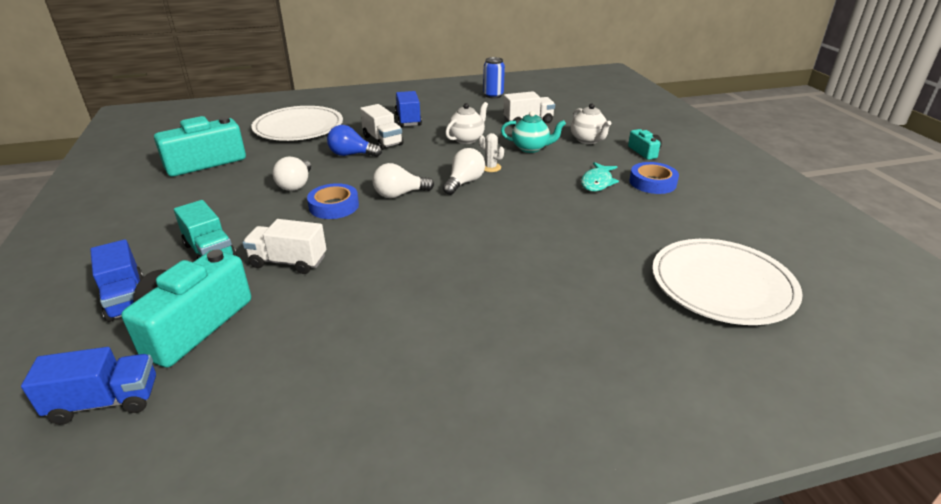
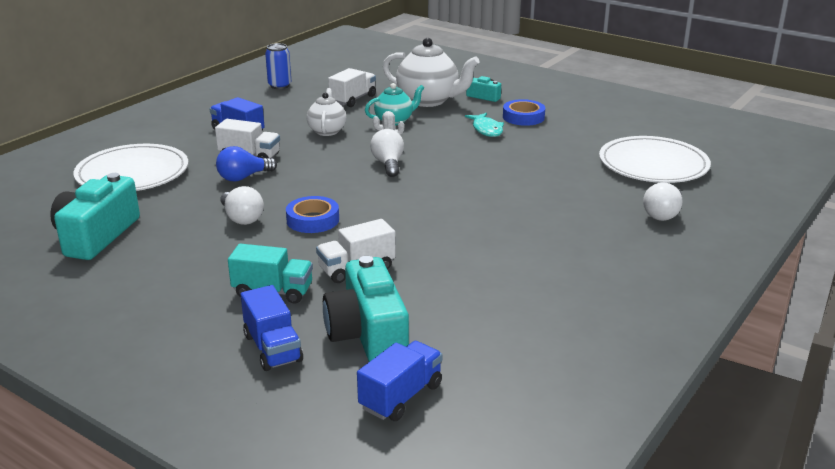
camera: 40 degrees left, 5 degrees down
blue truck [90,239,144,322] -> blue truck turned 45 degrees clockwise [241,285,303,371]
white light bulb [373,163,434,198] -> white light bulb moved to [643,182,683,221]
white teapot [571,103,611,144] -> white teapot [383,38,480,107], size x1.69

